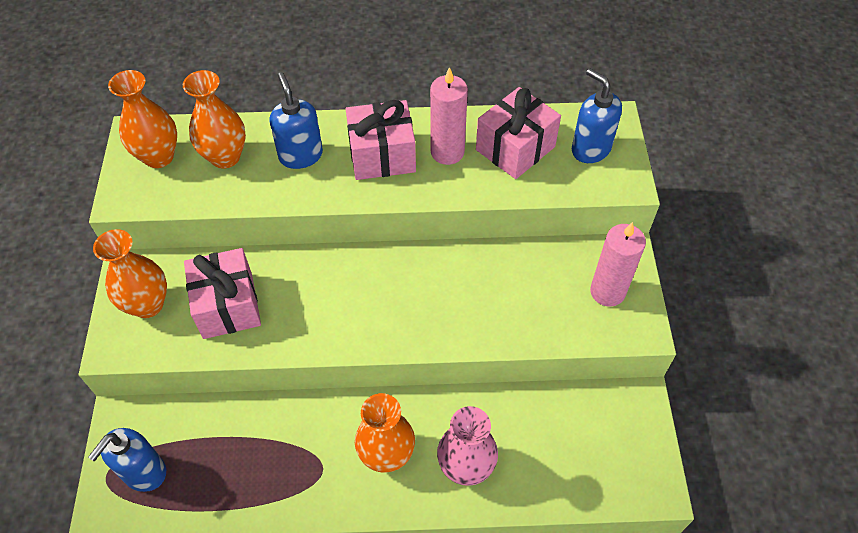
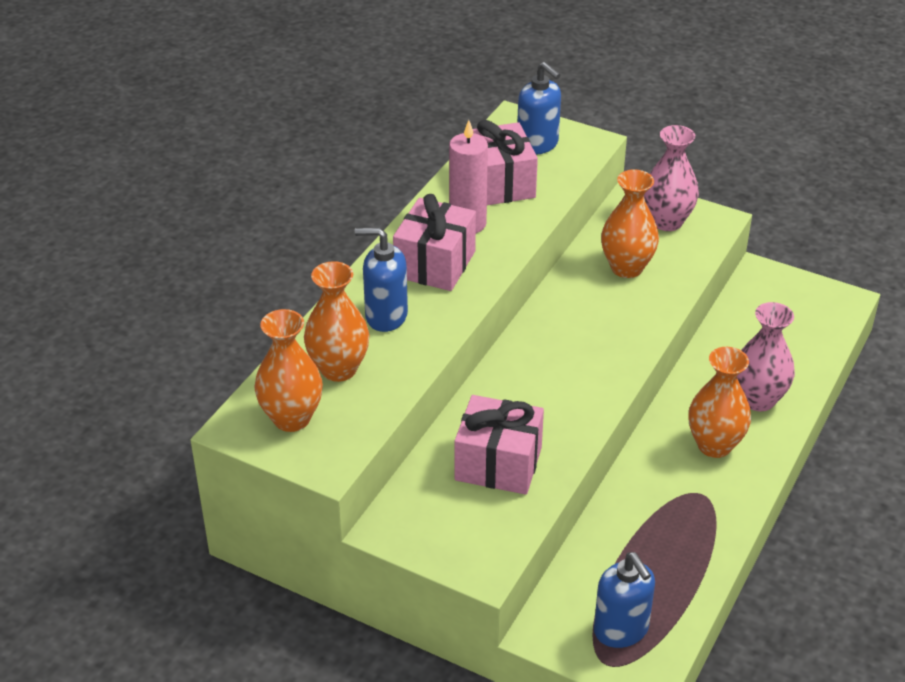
camera: 60 degrees left, 15 degrees down
orange vase [93,229,167,318] -> orange vase moved to [601,169,659,278]
blue soap dispenser [572,69,622,163] -> blue soap dispenser turned 120 degrees counterclockwise [517,62,561,155]
pink candle [590,222,646,307] -> pink vase [644,125,699,231]

